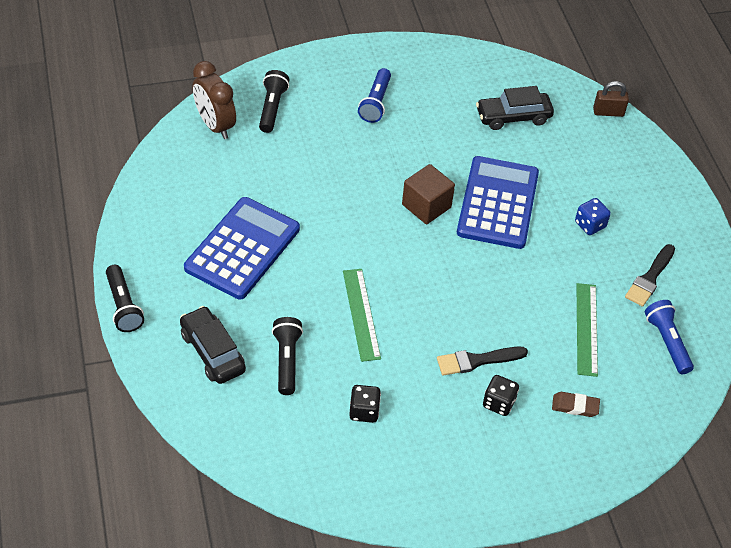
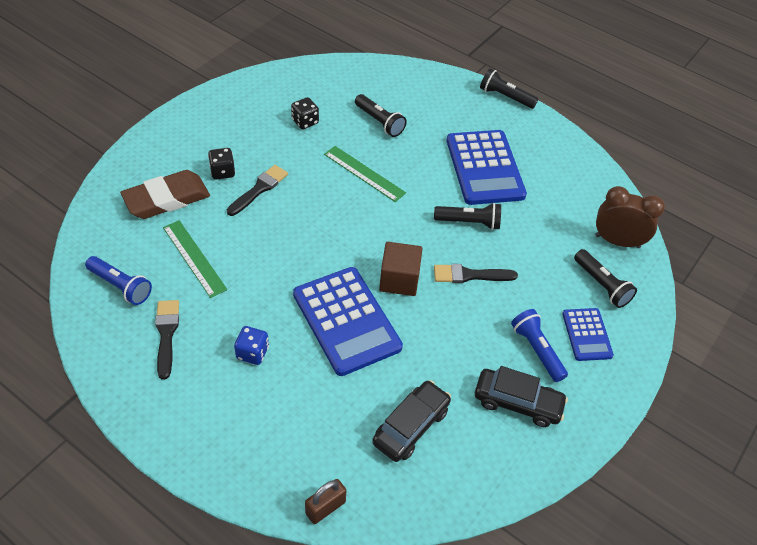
camera: 140 degrees right, 0 degrees up
black car [180,306,246,384] -> black car moved to [475,366,568,427]
brown eraser [552,392,600,417] -> brown eraser [120,170,210,219], size x2.07
none -> black flashlight [434,203,501,230]
none -> black brush [434,264,518,283]
none -> blue calculator [562,308,614,361]

